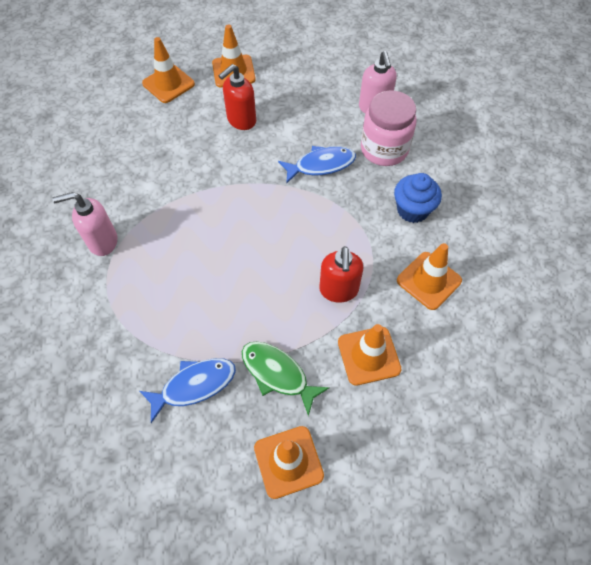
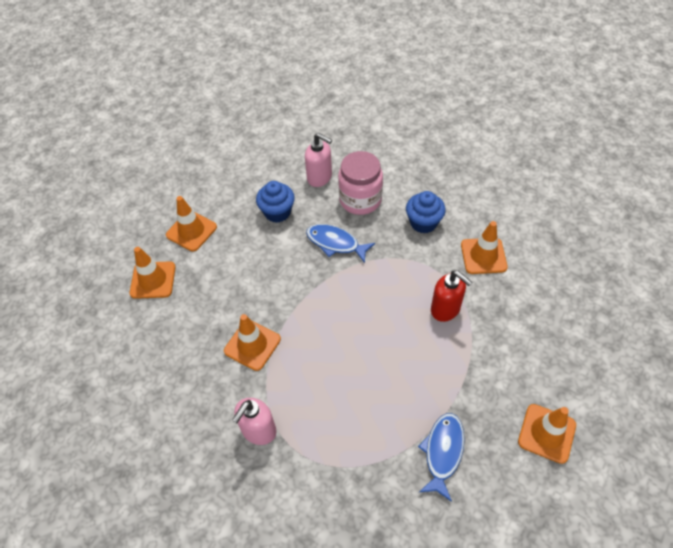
camera: 45 degrees left, 5 degrees down
red soap dispenser [218,64,256,130] -> none
green fish [242,341,330,416] -> none
blue fish [278,146,356,184] -> blue fish turned 90 degrees counterclockwise [306,224,375,263]
orange traffic cone [338,324,402,386] -> orange traffic cone moved to [224,314,281,371]
none -> blue cupcake [256,181,295,223]

